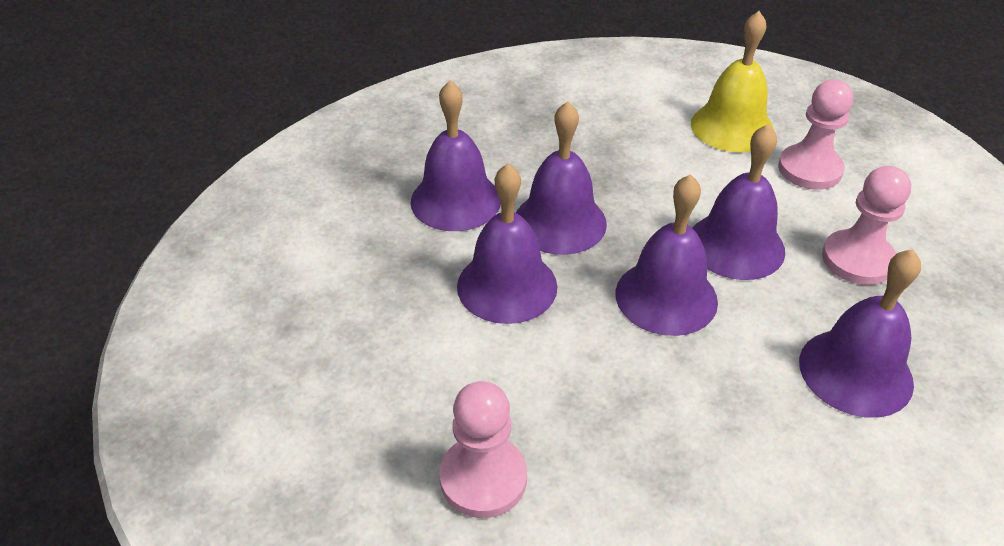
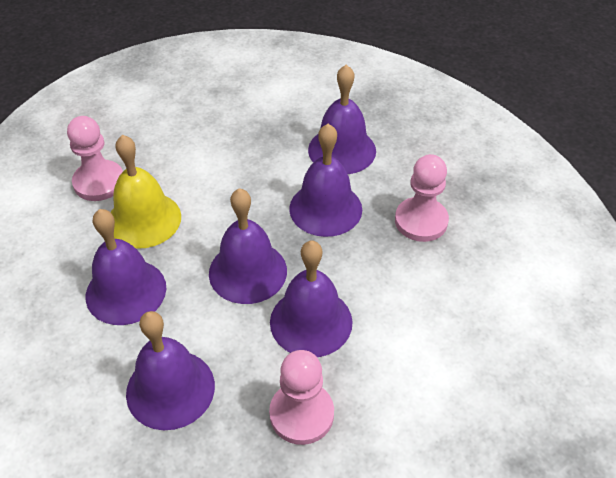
camera: 85 degrees right, 5 degrees up
purple bell [457,164,557,324] -> purple bell moved to [86,209,166,325]
yellow bell [691,11,774,152] -> yellow bell moved to [111,135,181,249]
pink pawn [778,79,853,190] -> pink pawn moved to [395,154,449,242]

